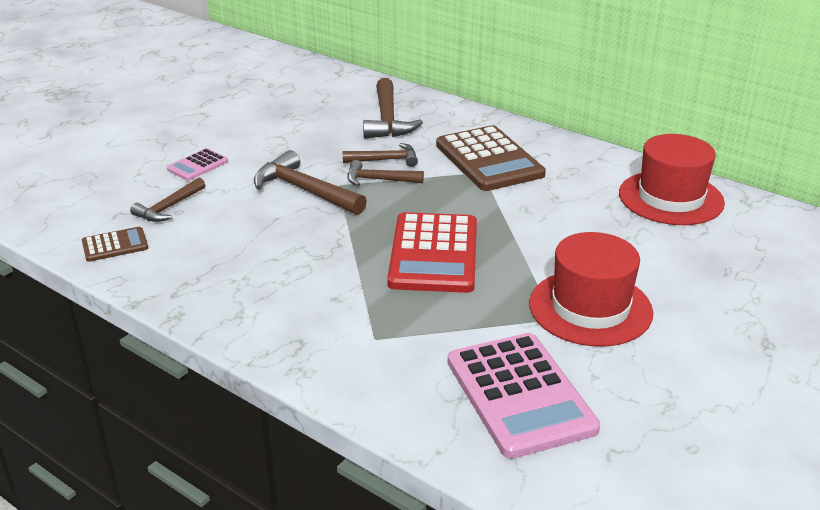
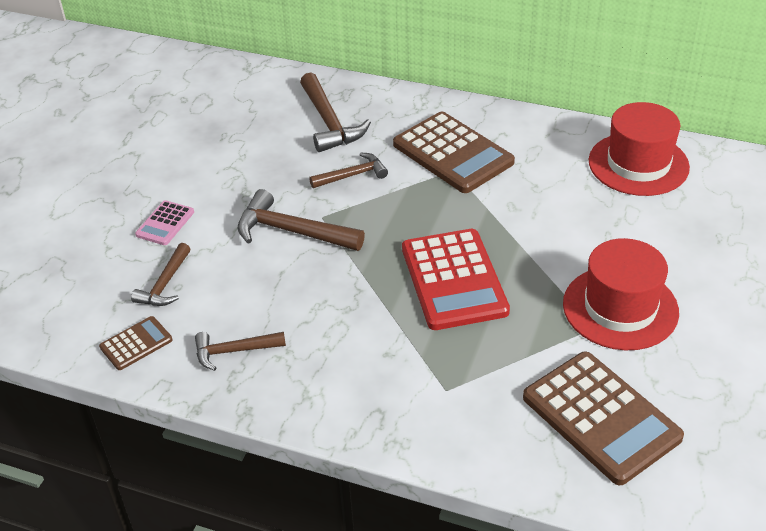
camera: 15 degrees left, 10 degrees up
brown hammer [348,160,424,186] -> brown hammer moved to [195,332,286,371]
pink calculator [448,333,600,459] -> brown calculator [523,352,684,485]

